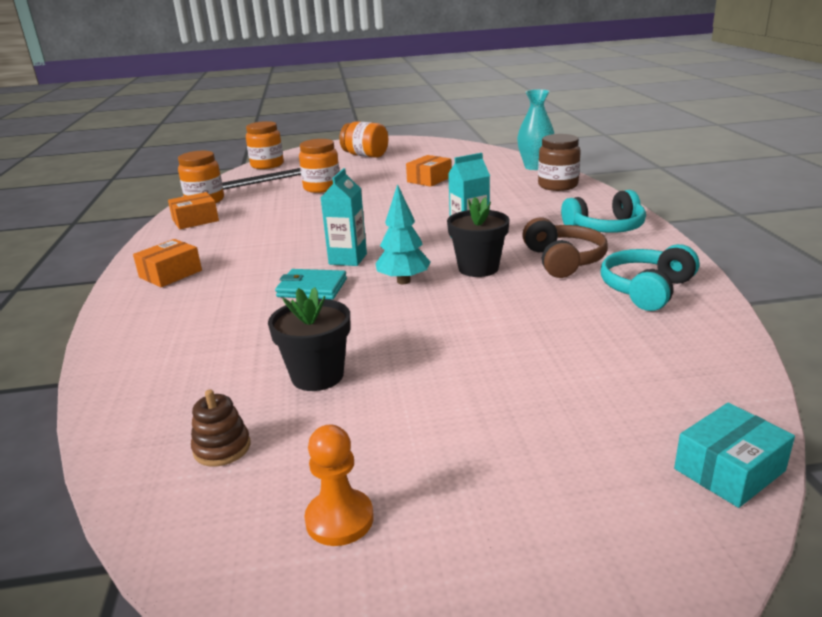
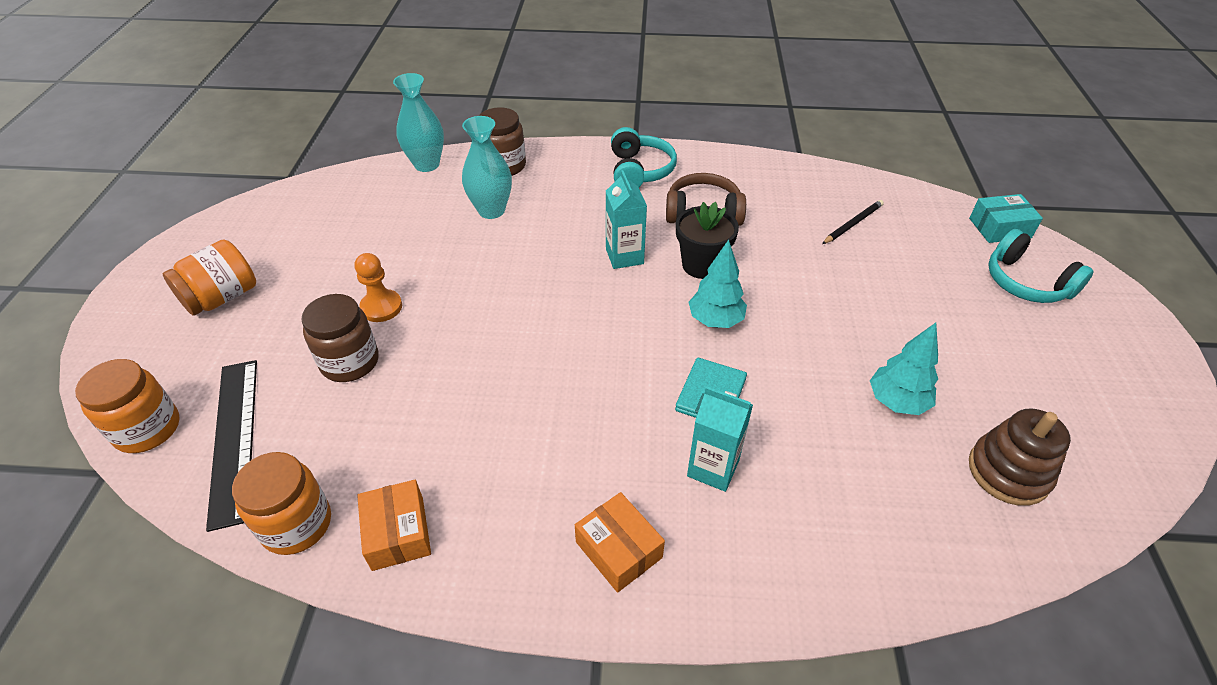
camera: 80 degrees left, 20 degrees up
brown stacking toy [191,389,250,466] -> brown stacking toy [969,408,1071,506], size x1.63
black flower pot [268,287,351,391] -> turquoise tree [870,323,938,415]
orange jar [299,139,340,193] -> brown jar [301,294,379,382]
orange pawn [304,425,374,546] -> orange pawn moved to [355,253,402,322]
turquoise carton [321,168,367,266] -> turquoise carton moved to [687,386,753,492]
orange box [406,155,451,187] -> none
turquoise headphones [601,244,699,311] -> turquoise headphones moved to [988,229,1094,303]
turquoise box [674,403,795,508] -> turquoise box turned 75 degrees counterclockwise [969,194,1043,243]
none -> turquoise vase [462,116,512,219]
none -> black pencil [822,200,884,244]

